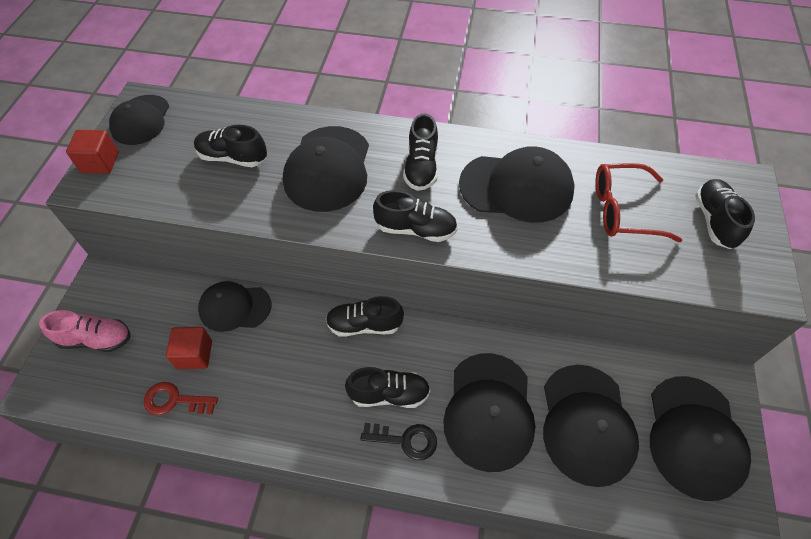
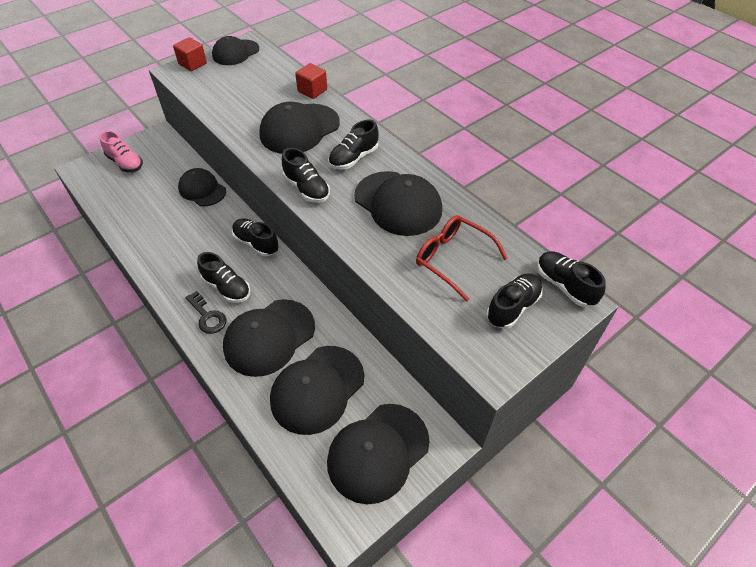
camera: 40 degrees right, 5 degrees down
red key [144,382,218,415] -> none
red cube [166,327,212,369] -> red cube moved to [295,63,327,99]
black shoe [194,125,267,167] -> black shoe moved to [537,252,606,307]

